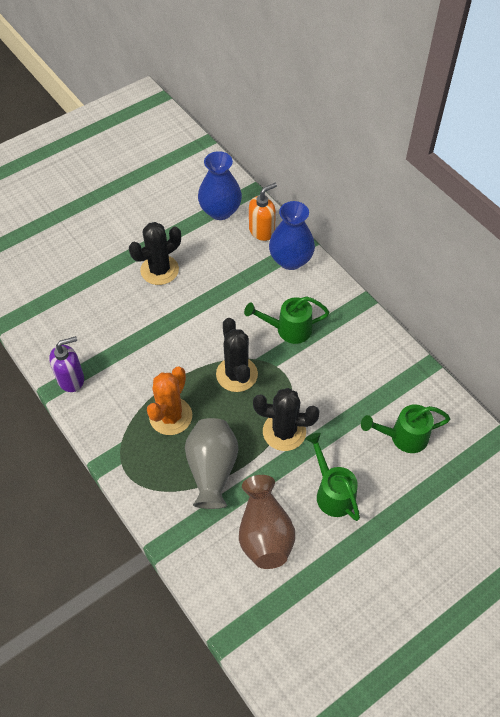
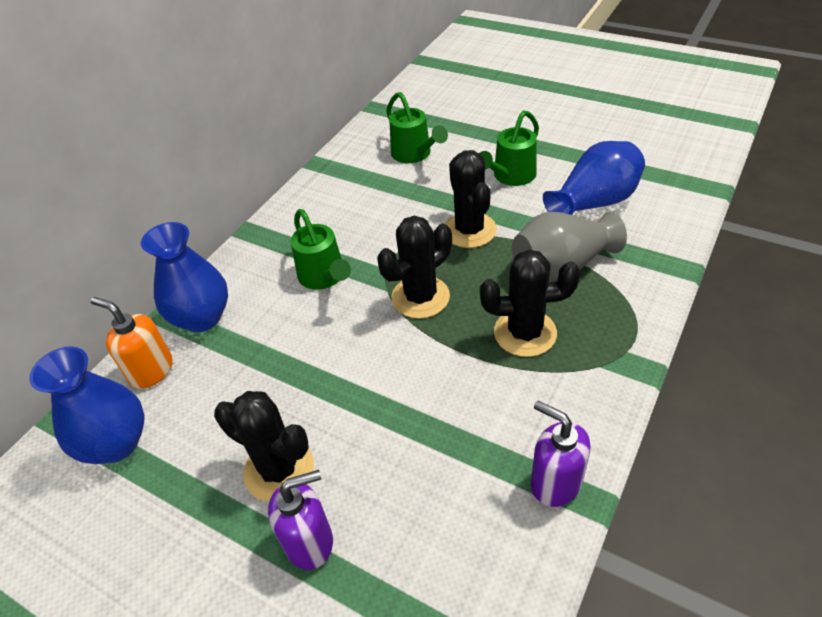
camera: 110 degrees left, 10 degrees down
orange cactus [147,367,192,435] -> black cactus [480,249,581,357]
brown vase [239,475,295,569] -> blue vase [543,141,645,215]
none -> purple soap dispenser [268,470,333,570]

